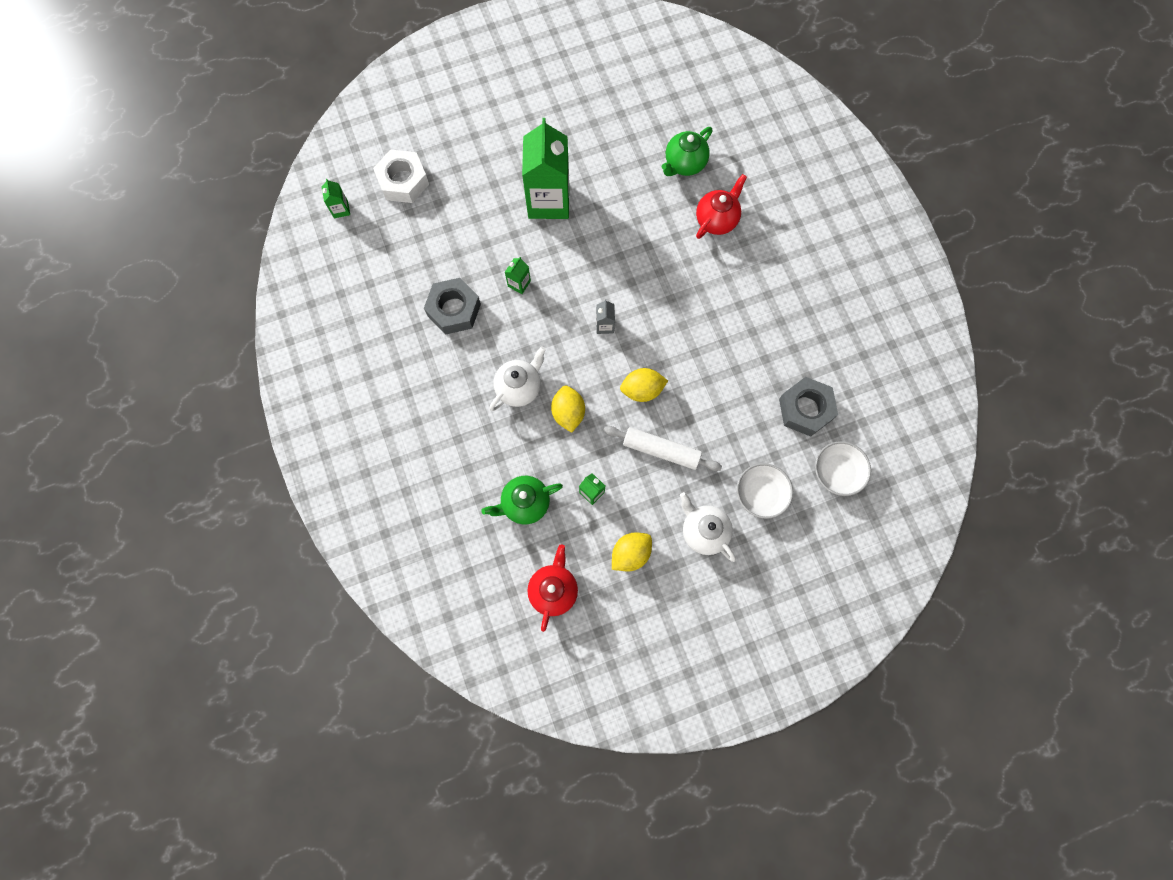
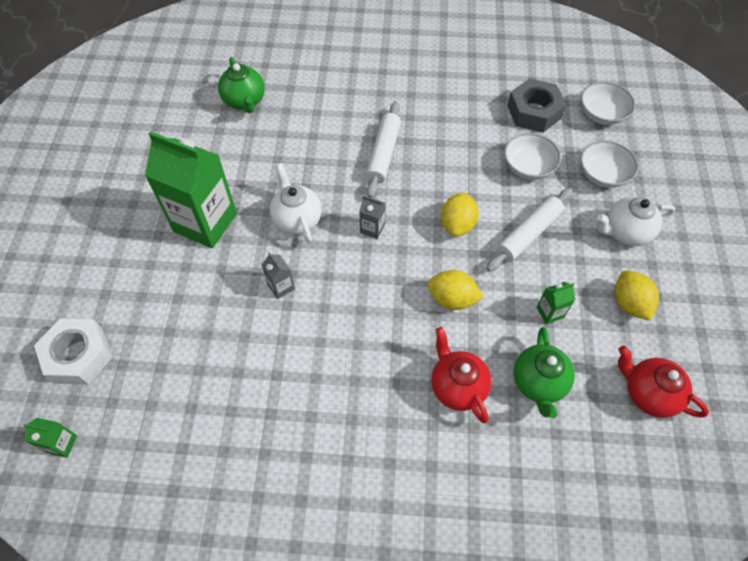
camera: 65 degrees left, 15 degrees down
grey nut [424,278,481,335] -> none
white teapot [489,346,546,411] -> white teapot moved to [270,163,322,243]
green carton [505,257,531,294] -> grey carton [262,252,295,299]
red teapot [696,174,747,239] -> red teapot moved to [431,327,491,423]
none -> white rolling pin [366,101,401,198]
none -> white bowl [504,133,561,180]

